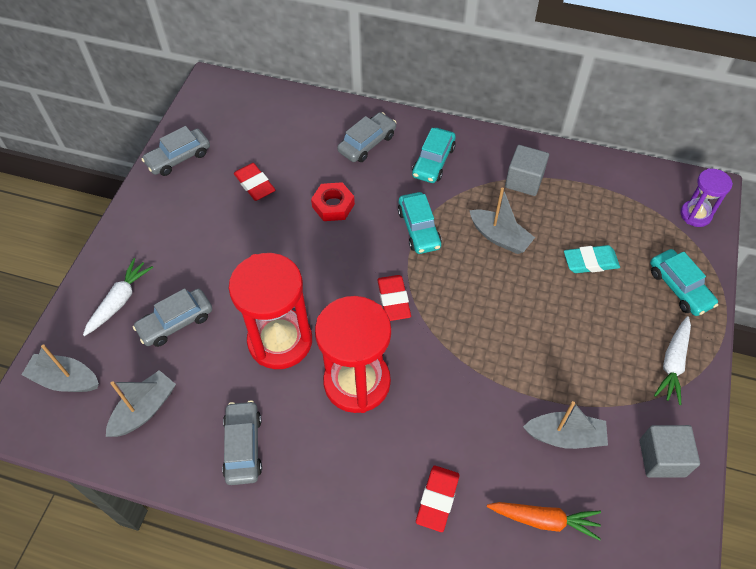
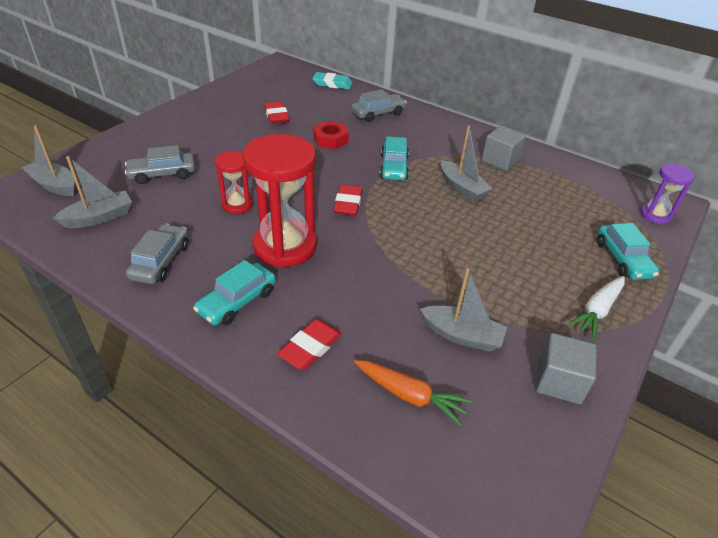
camera: 15 degrees right, 15 degrees down
white carrot [83,258,153,336] -> none
grey car [141,126,210,176] -> none
red hourglass [229,253,312,369] -> red hourglass [215,150,253,214], size x0.53
turquoise car [412,128,456,183] -> turquoise car moved to [193,260,276,326]
turquoise eraser [564,245,620,273] -> turquoise eraser moved to [312,72,352,90]

